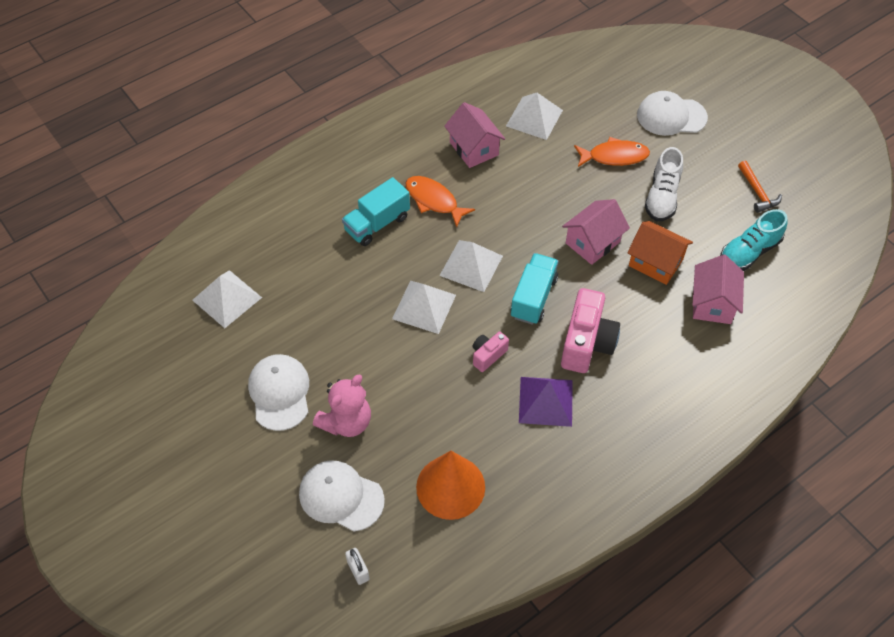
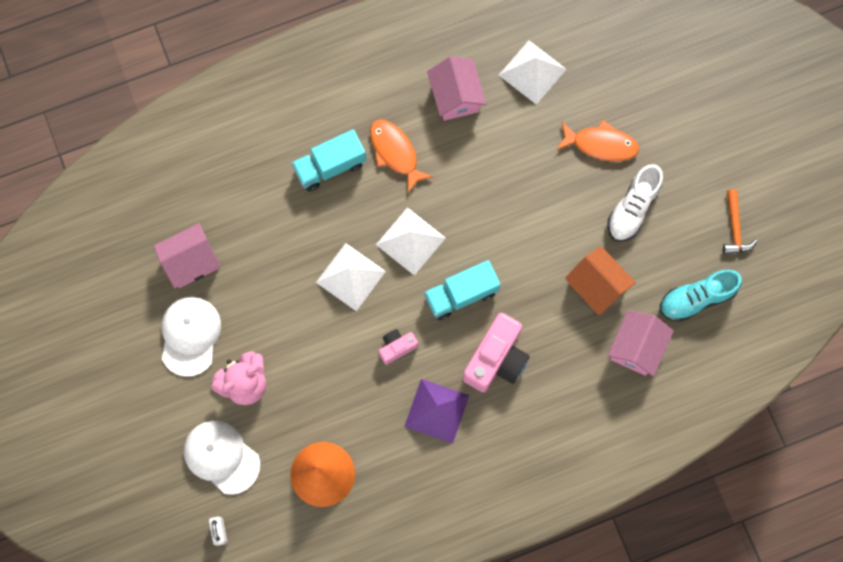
camera: 15 degrees right, 20 degrees up
white pyramid [192,270,262,328] -> none
turquoise truck [511,253,559,325] -> turquoise truck turned 150 degrees counterclockwise [424,260,501,321]
pink house [562,199,630,265] -> pink house moved to [154,223,221,288]
white cap [637,91,708,136] -> none

